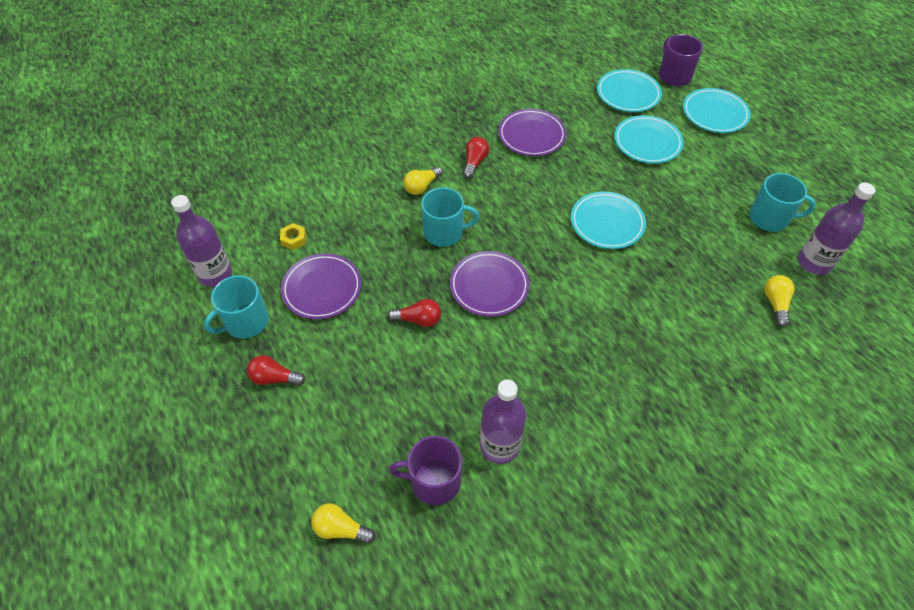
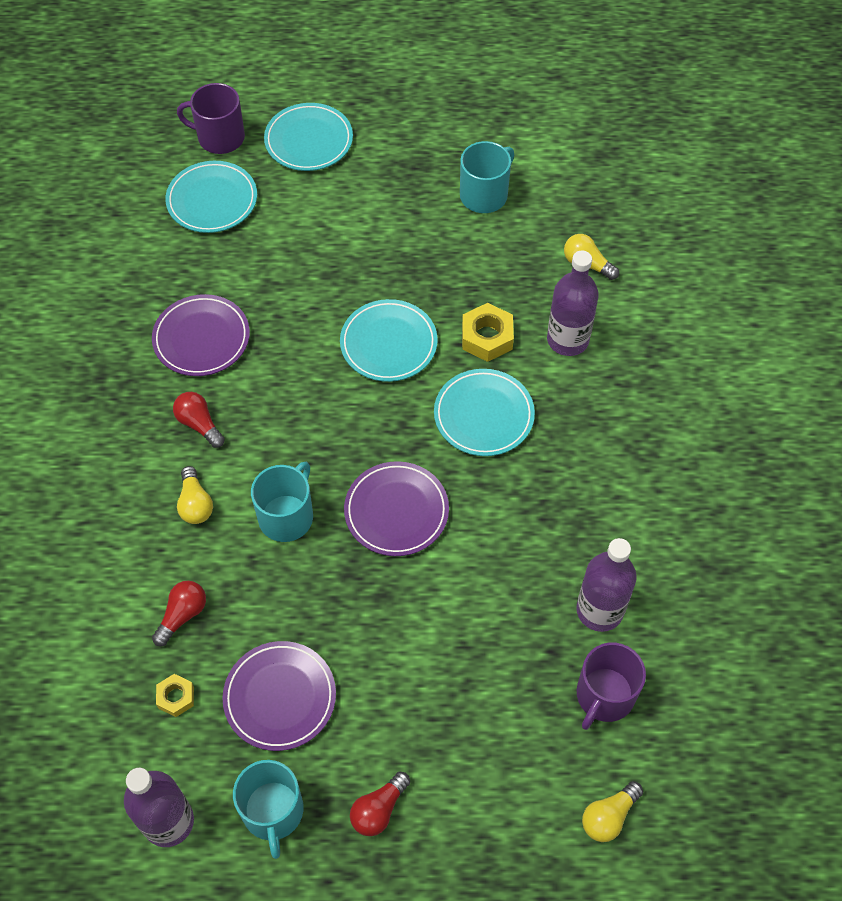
camera: 60 degrees left, 5 degrees up
red light bulb [388,299,441,327] -> red light bulb moved to [152,581,206,646]
turquoise plate [614,115,684,164] -> turquoise plate moved to [434,369,535,456]
purple bottle [798,183,875,275] -> purple bottle moved to [547,251,599,356]
none -> yellow nut [462,303,514,362]

